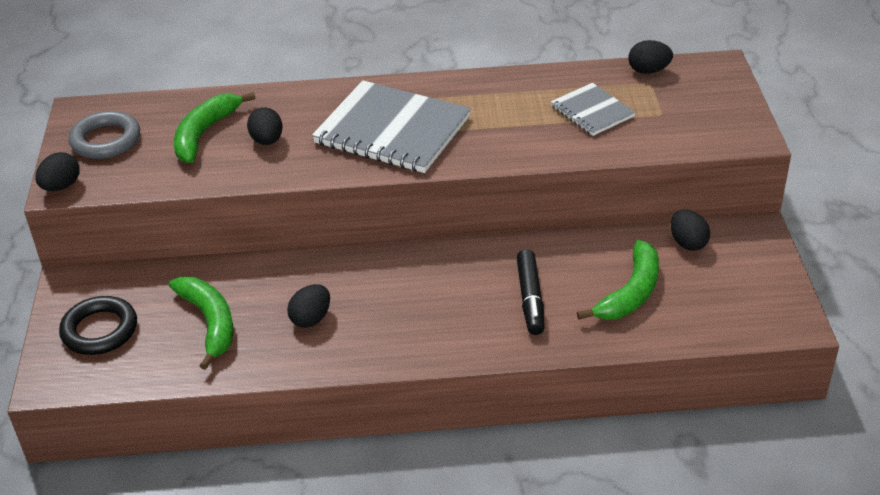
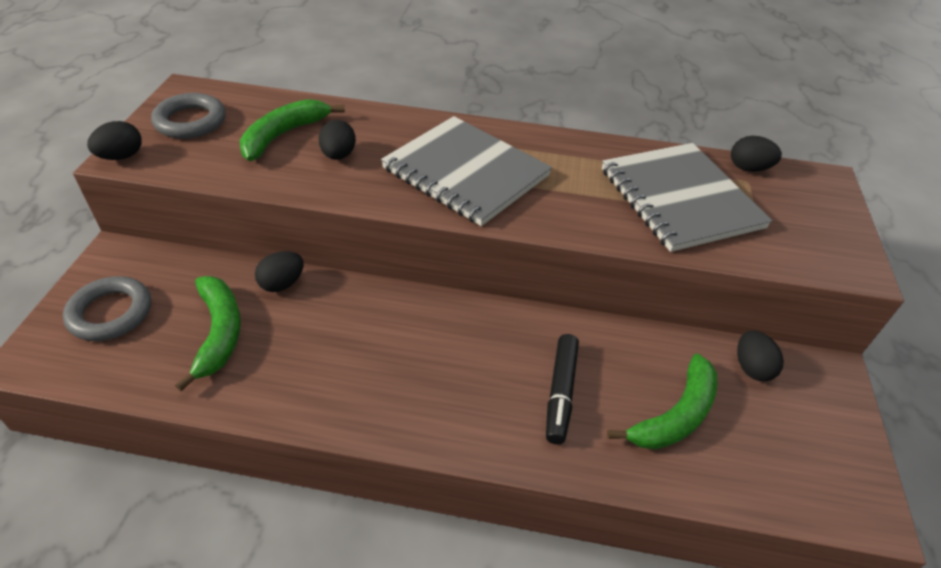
camera: 10 degrees right, 5 degrees up
black ring [59,296,137,355] -> grey ring [63,276,151,341]
black egg [287,284,330,328] -> black egg moved to [255,251,304,292]
grey notebook [551,83,635,136] -> grey notebook [602,143,772,252], size x1.88

